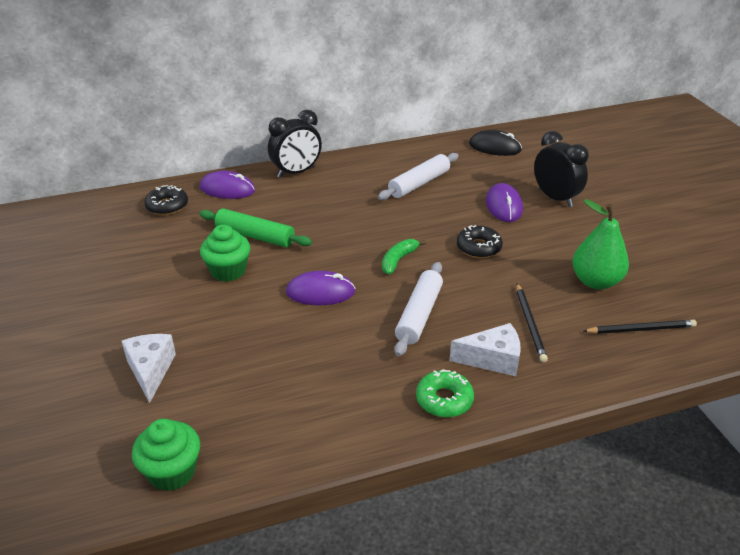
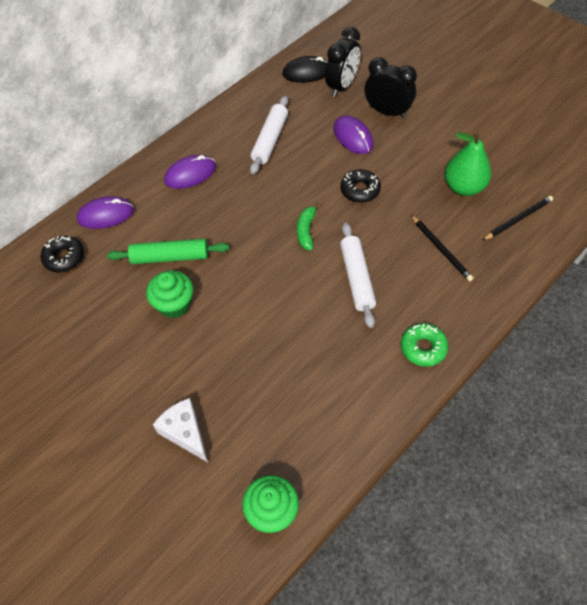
camera: 25 degrees left, 20 degrees up
black clock [268,110,322,178] -> black clock moved to [325,27,361,97]
purple mouse [286,271,356,305] -> purple mouse moved to [164,155,216,189]
white cheese [450,323,521,376] -> none

